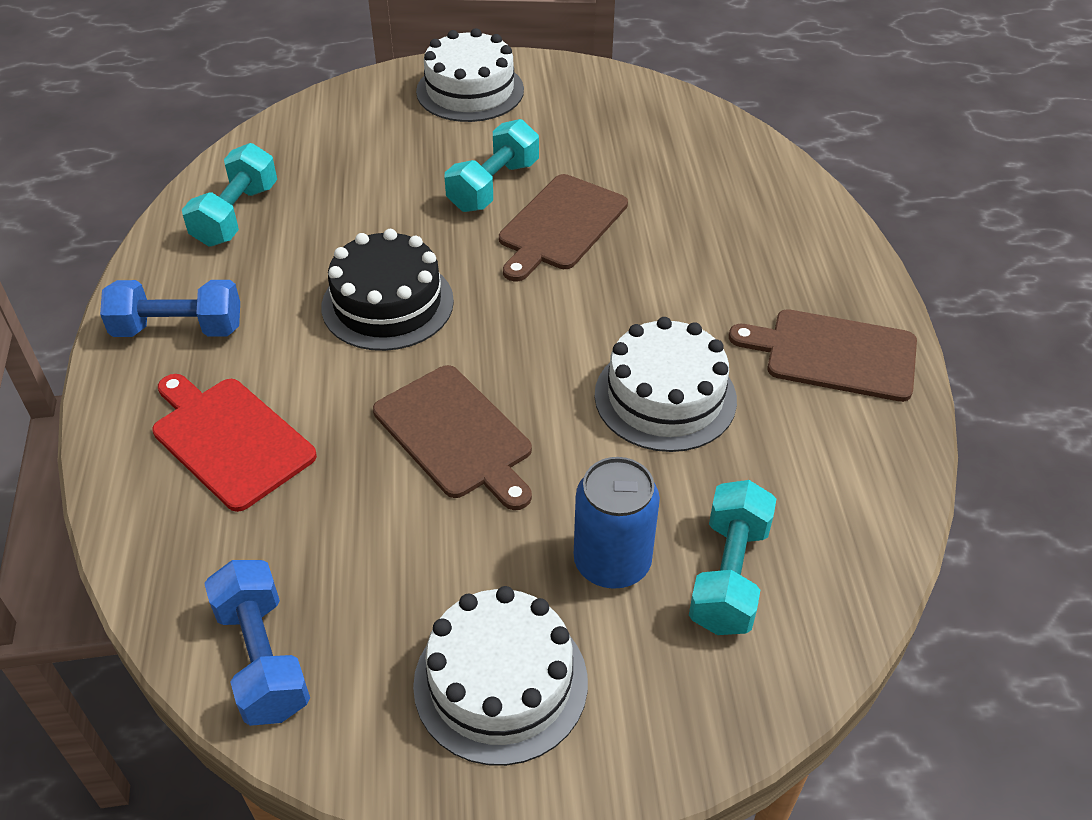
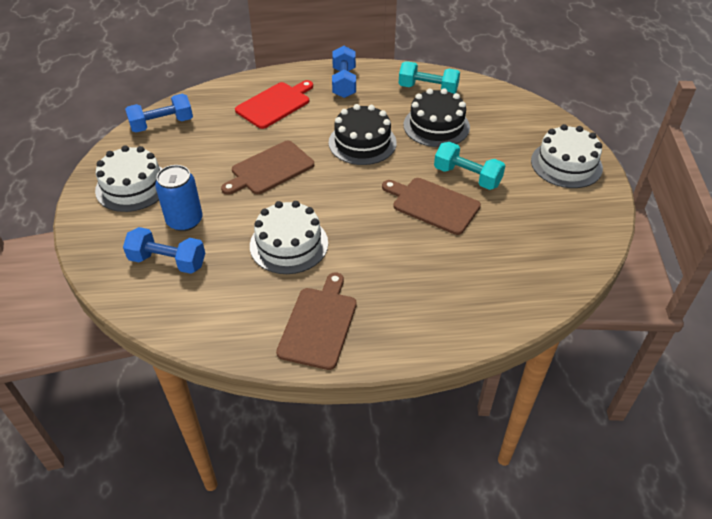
camera: 90 degrees right, 0 degrees up
turquoise dumbbell [689,480,776,635] -> blue dumbbell [123,227,205,274]
none -> black cake [404,88,470,147]

